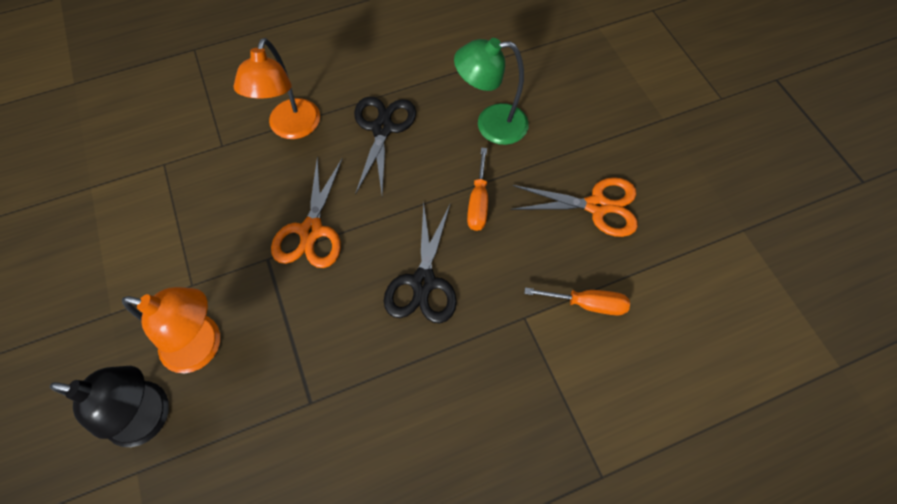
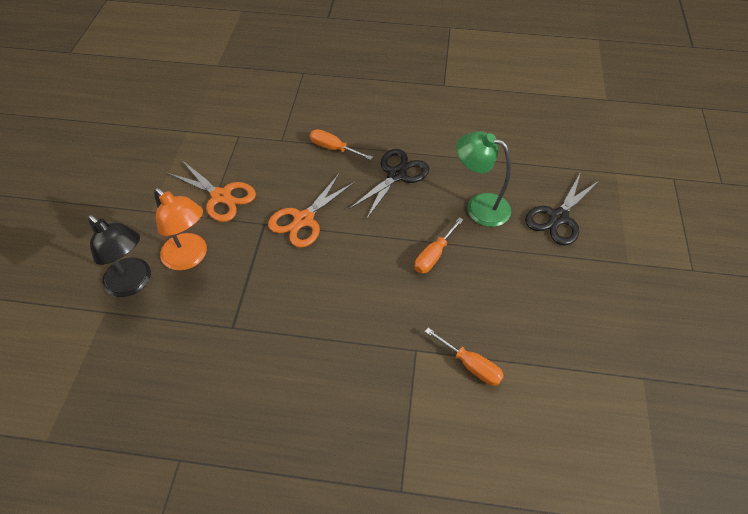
camera: 30 degrees right, 10 degrees down
orange lamp [233,38,320,139] -> orange screwdriver [310,129,373,160]
black scissors [384,202,457,323] -> black scissors moved to [525,172,600,245]
orange scissors [511,177,638,237] -> orange scissors moved to [166,160,256,222]

